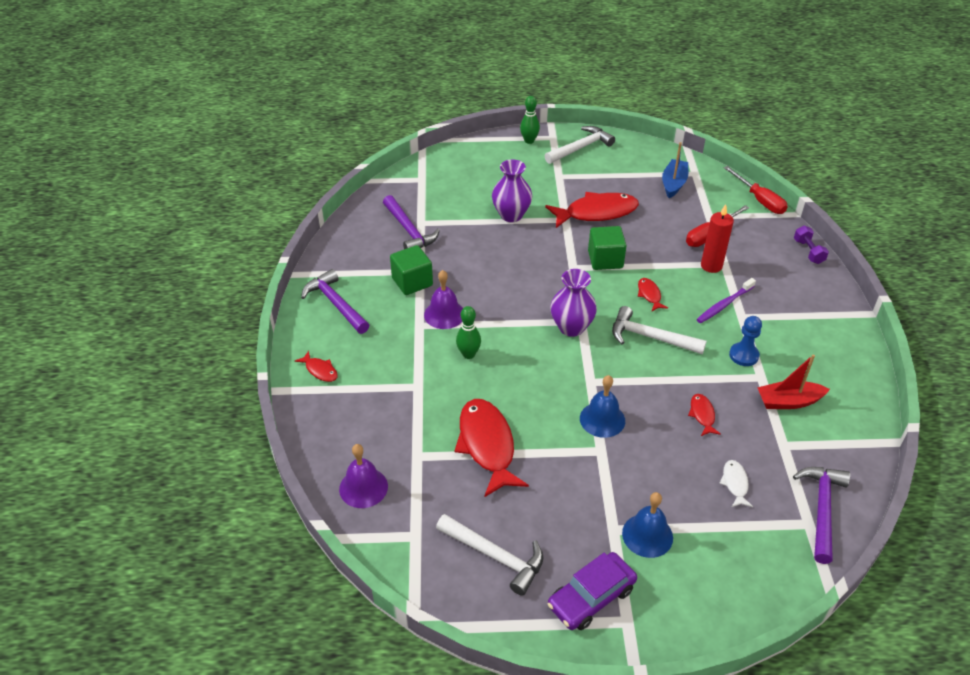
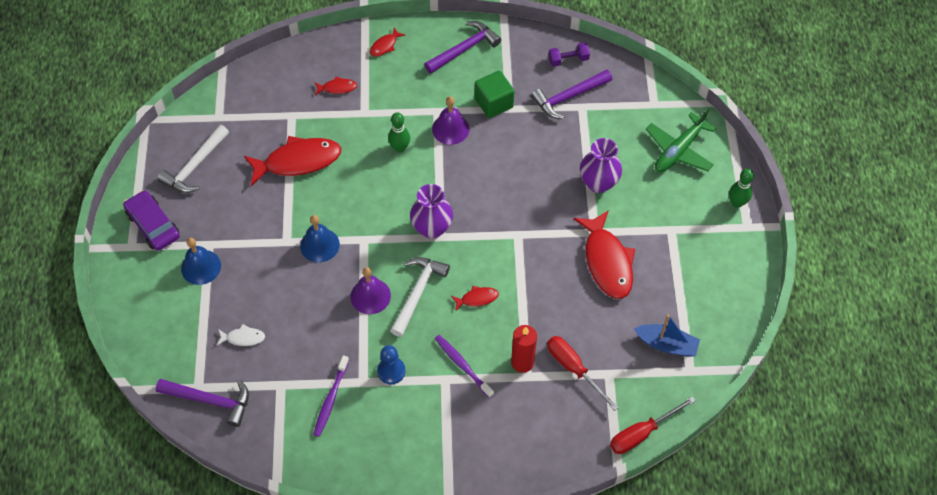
camera: 90 degrees right, 15 degrees up
purple bell [339,444,388,508] -> purple bell moved to [351,267,391,314]
white hammer [545,126,615,164] -> none
green cube [588,226,627,270] -> none
red fish [688,394,721,436] -> red fish moved to [314,76,357,95]
red boat [757,354,830,409] -> purple toothbrush [313,355,349,437]
purple dumbbell [794,226,829,264] -> purple dumbbell moved to [548,42,590,66]
none -> green plane [646,108,716,172]

